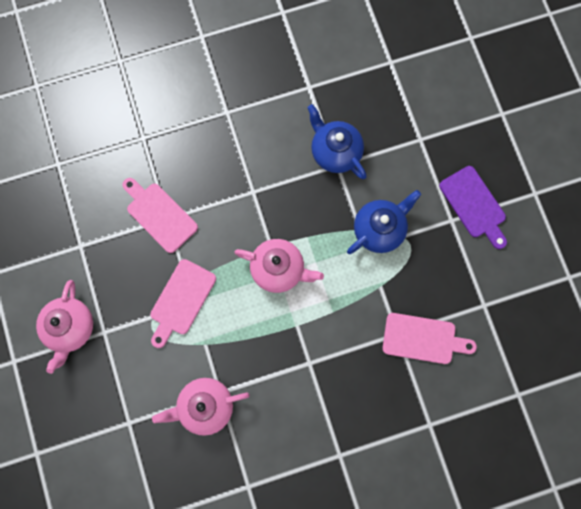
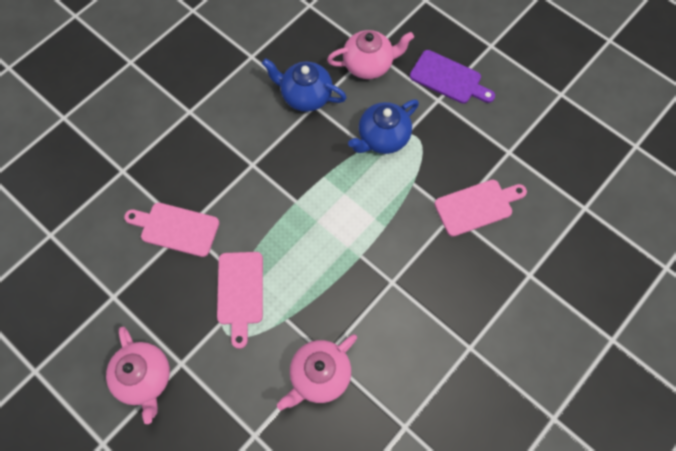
camera: 30 degrees left, 10 degrees down
pink teapot [234,239,324,293] -> pink teapot moved to [327,30,414,79]
blue teapot [347,190,421,254] -> blue teapot turned 150 degrees counterclockwise [348,99,419,154]

